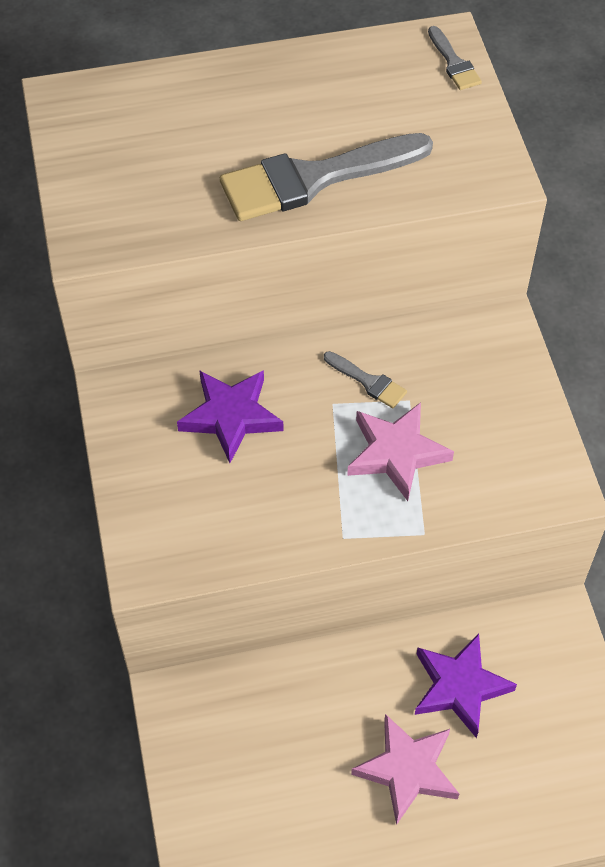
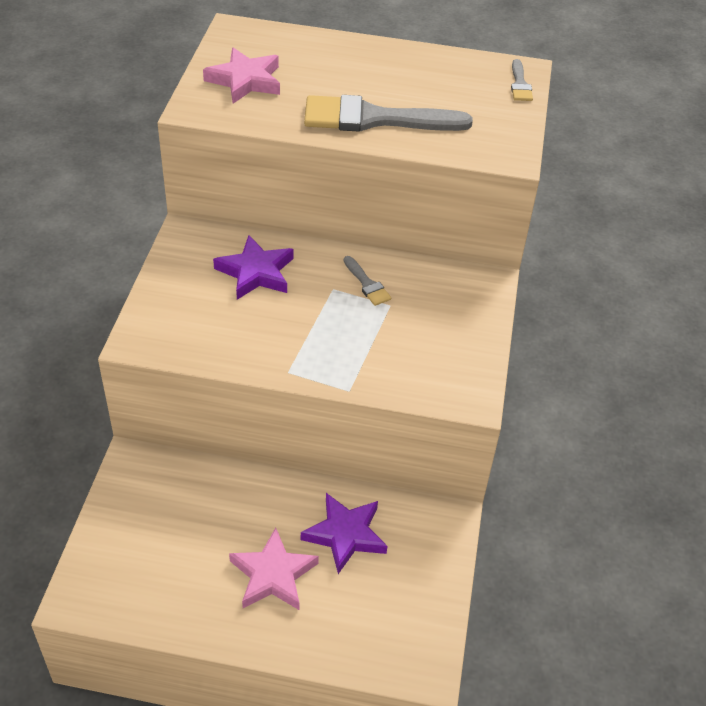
camera: 20 degrees right, 10 degrees down
pink star [347,402,454,501] -> pink star moved to [203,47,280,104]

